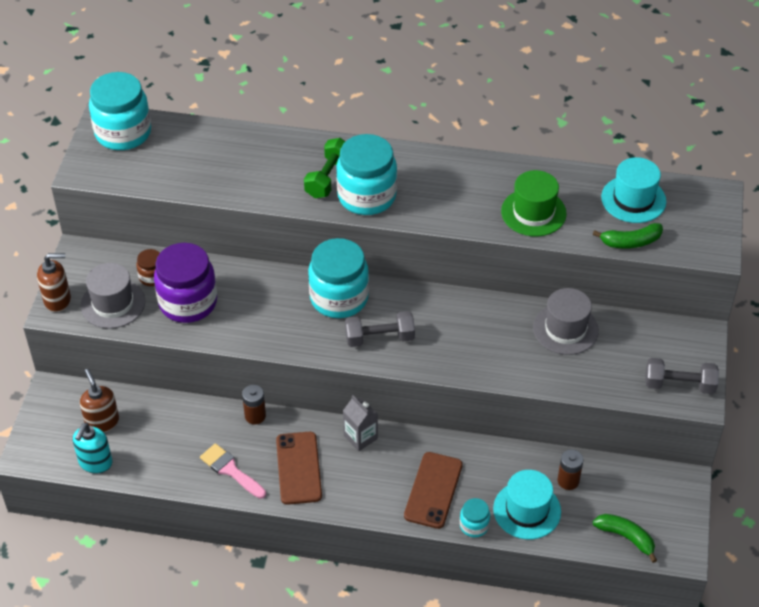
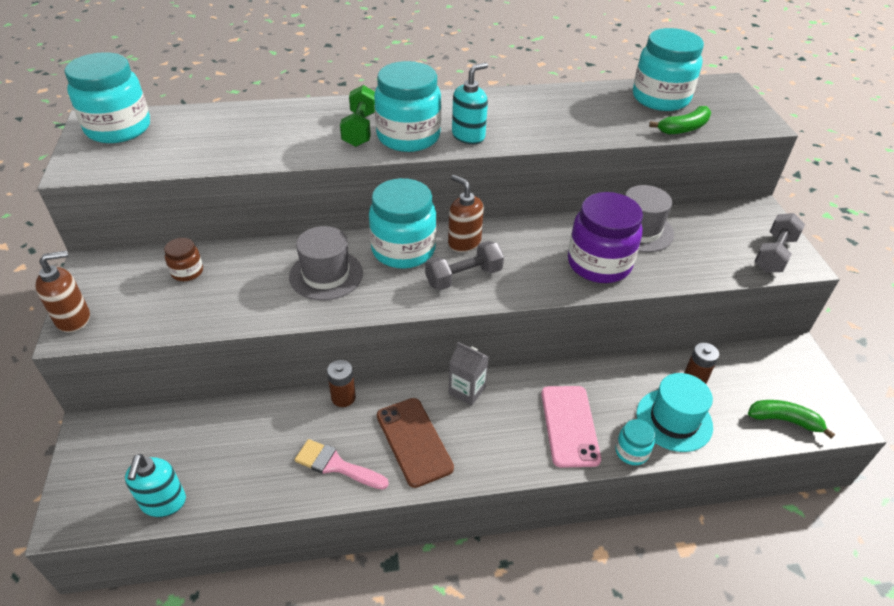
camera: 20 degrees left, 5 degrees down
grey hat [80,263,145,329] -> grey hat moved to [289,226,363,300]
brown soap dispenser [80,369,119,432] -> brown soap dispenser moved to [448,175,484,252]
purple jar [154,243,217,323] -> purple jar moved to [568,192,643,283]
brown phone [404,452,463,529] -> pink phone [541,386,601,468]
green hat [501,170,567,237] -> none
turquoise hat [601,157,666,223] -> turquoise jar [633,28,704,111]
grey dumbbell [645,358,719,394] -> grey dumbbell turned 45 degrees counterclockwise [755,213,805,273]
none -> turquoise soap dispenser [452,63,488,144]

